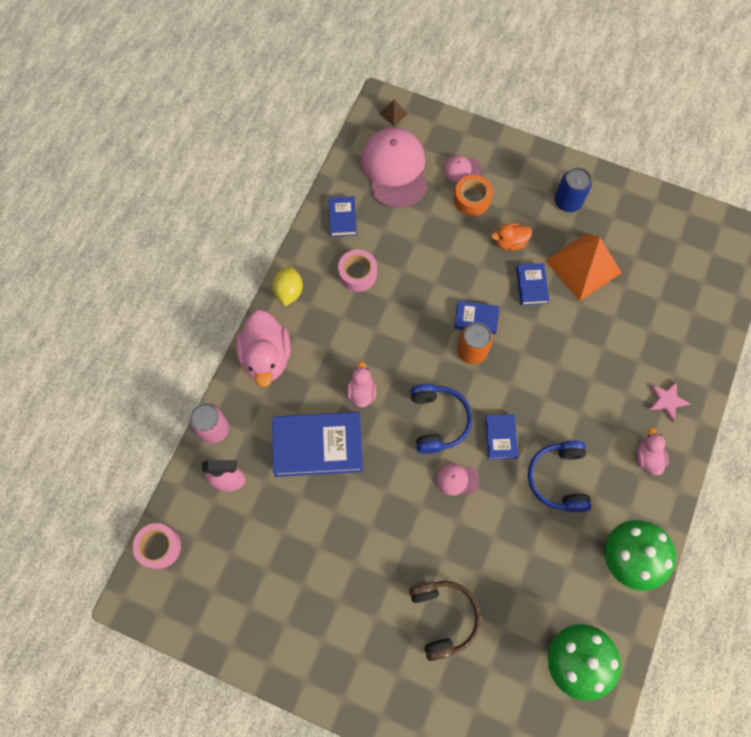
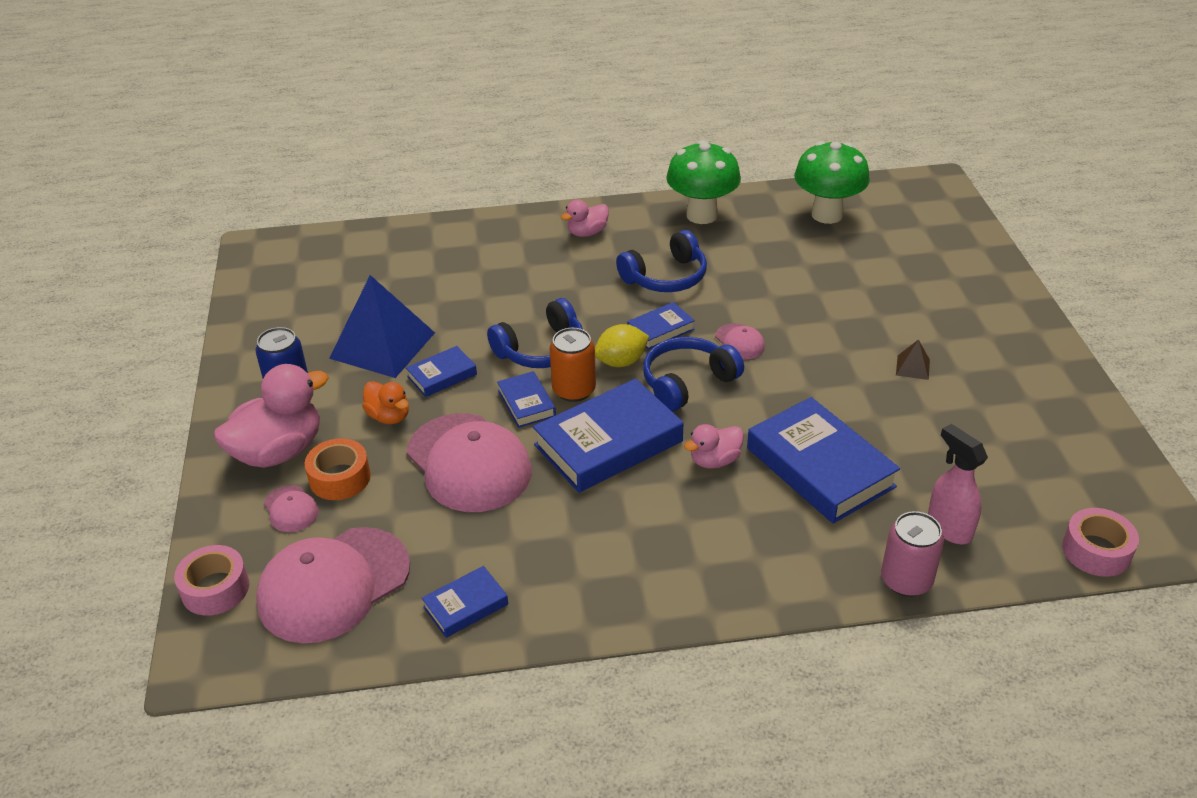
camera: 120 degrees left, 30 degrees down
pink duck [236,310,290,387] -> pink duck moved to [214,364,329,468]
yellow lemon [272,266,303,306] -> yellow lemon moved to [595,324,649,367]
pink tape [338,249,377,292] -> pink tape moved to [174,545,249,616]
brown pyramid [380,100,408,126] -> brown pyramid moved to [896,339,930,380]
brown headphones [409,581,481,661] -> none
orange pyramid [545,233,622,301] -> blue pyramid [329,275,435,378]
pink star [649,381,691,422] -> none
none -> pink cap [407,413,532,512]
none -> blue headphones [487,298,583,368]
none -> blue book [533,379,683,493]

